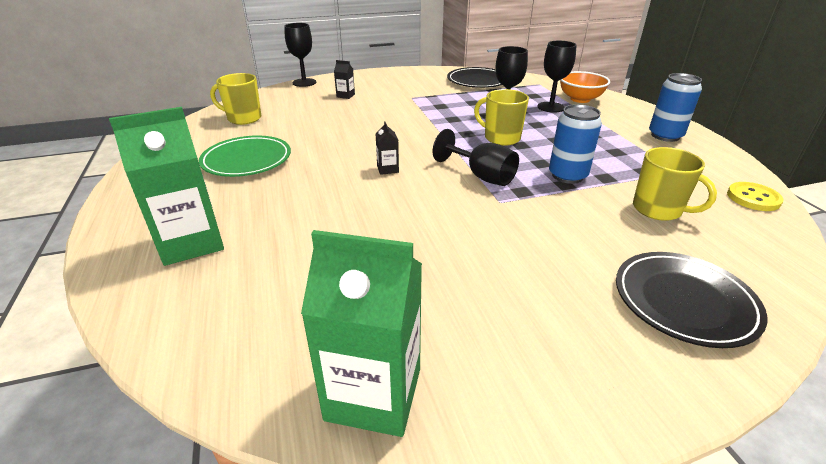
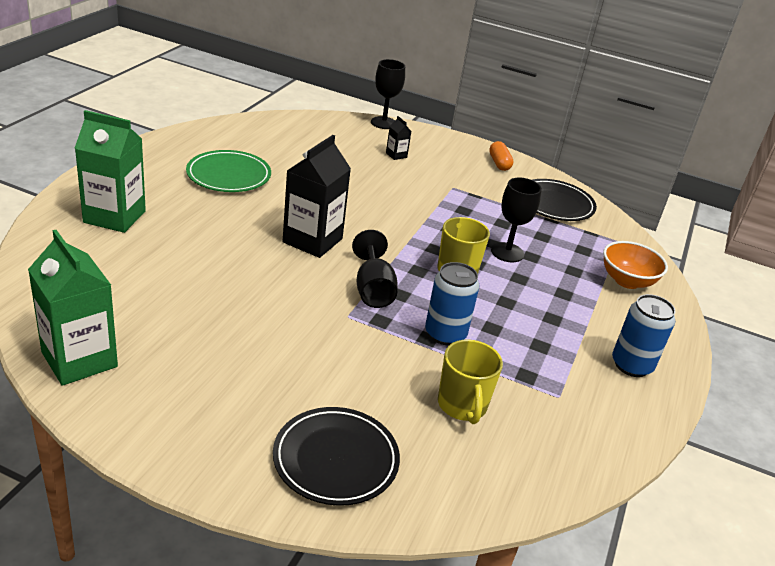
camera: 35 degrees right, 0 degrees up
yellow mug [210,73,261,125] -> none
black carton [376,121,399,175] -> black carton [283,135,351,258], size x2.28
black goblet [537,41,576,113] -> none
yellow button [727,182,784,211] -> none
none -> orange capsule [489,141,513,171]

